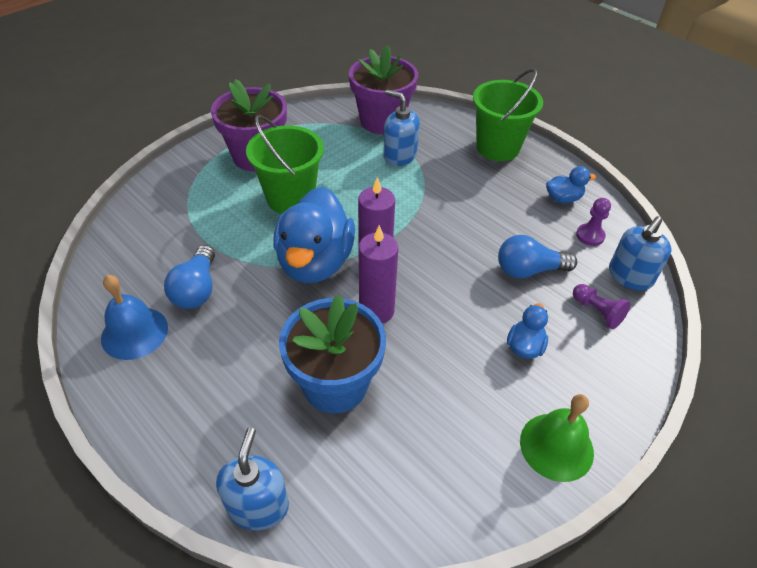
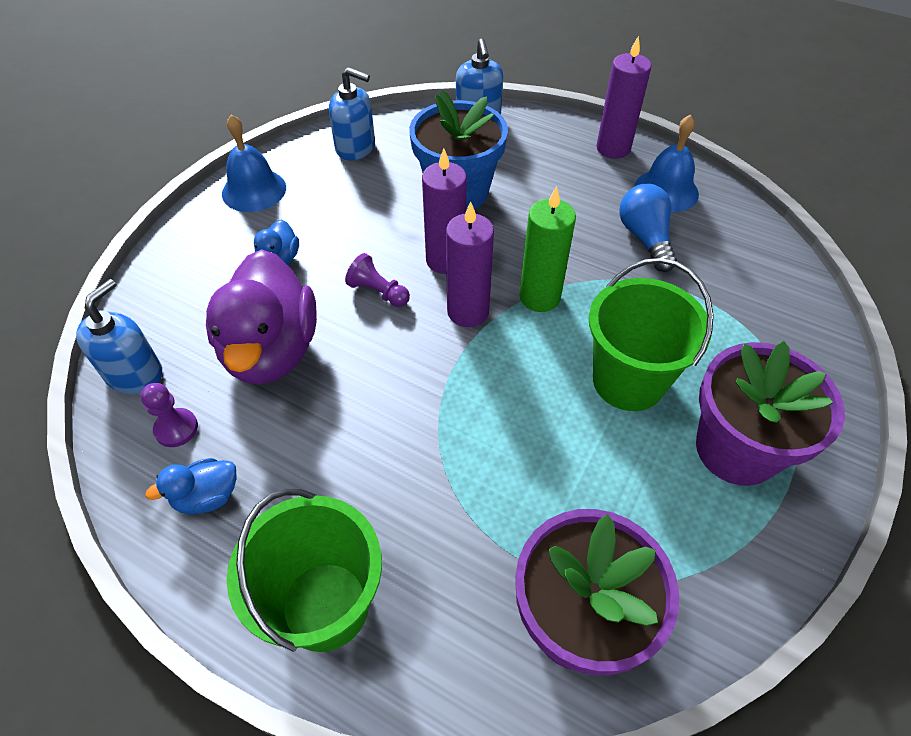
camera: 165 degrees right, 5 degrees up
blue duck [273,187,355,283] -> green candle [519,186,576,312]
blue soap dispenser [383,90,420,166] -> blue soap dispenser moved to [329,67,375,160]
blue light bulb [498,235,577,279] -> purple duck [206,249,317,385]
green bell [520,394,594,482] -> blue bell [222,114,286,212]
purple pawn [573,284,631,329] -> purple pawn moved to [345,253,410,307]
none -> purple candle [597,36,651,159]

